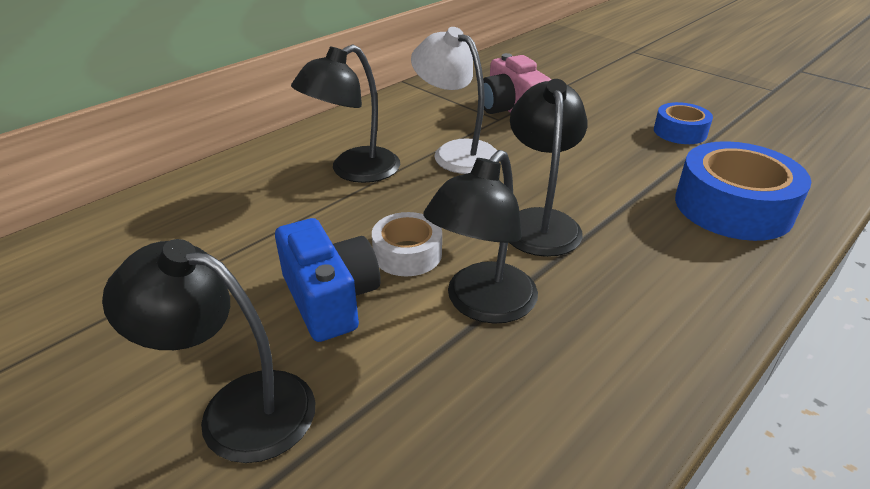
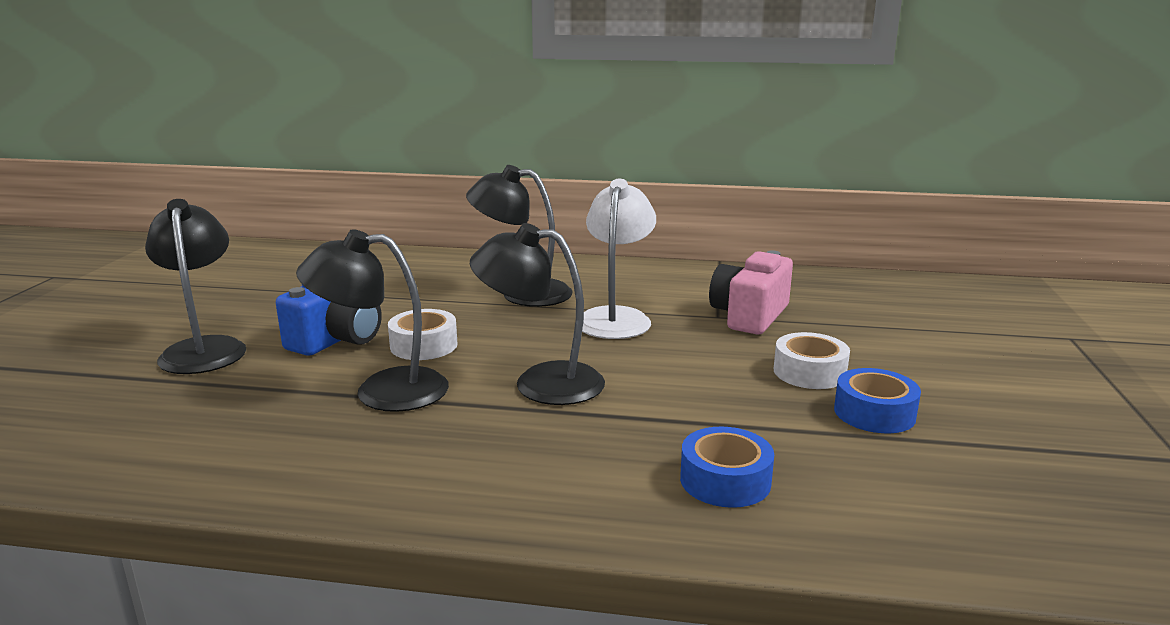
camera: 55 degrees right, 15 degrees down
black lamp [510,79,588,257] -> black lamp turned 135 degrees counterclockwise [470,223,605,405]
blue tape [675,141,811,241] -> blue tape [680,427,774,508], size x0.56
none -> white tape [774,332,850,389]

